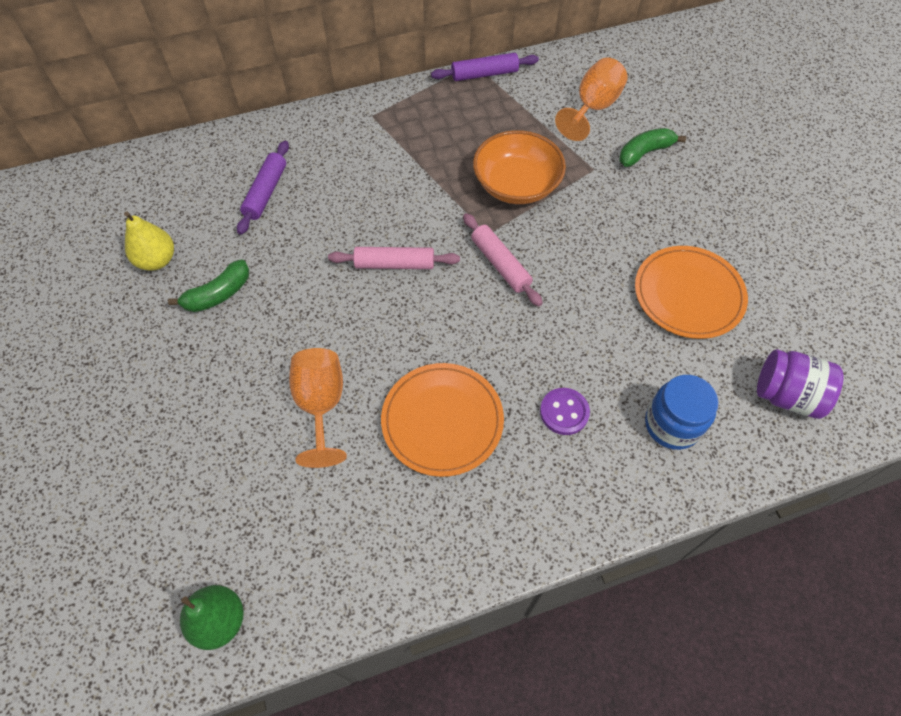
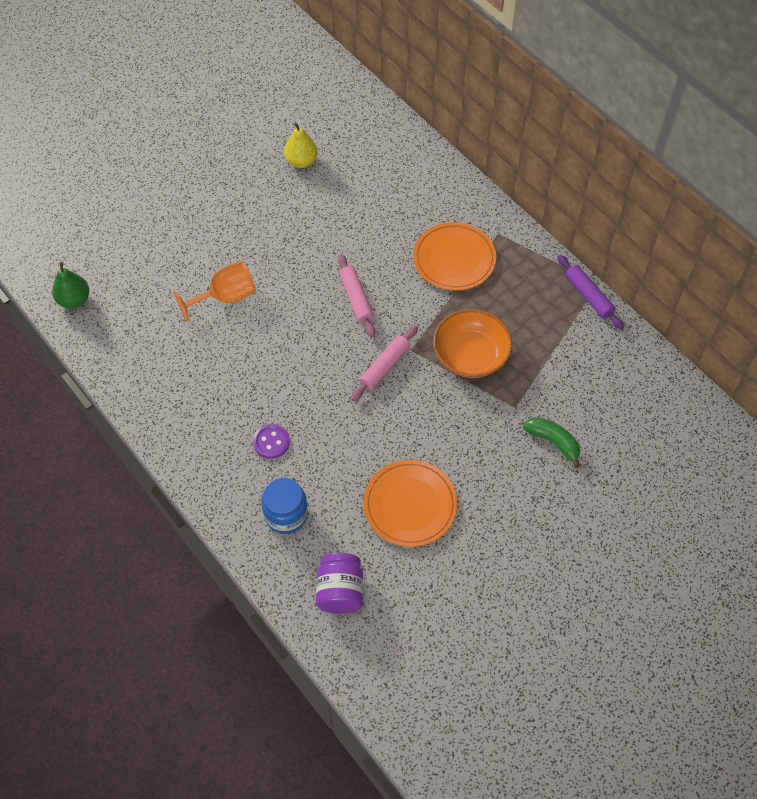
camera: 70 degrees right, 0 degrees up
green banana [168,260,249,312] -> none
purple rolling pin [237,141,289,235] -> none
orange plate [381,363,504,477] -> orange plate moved to [413,222,496,291]
orange goblet [555,57,627,141] -> none

